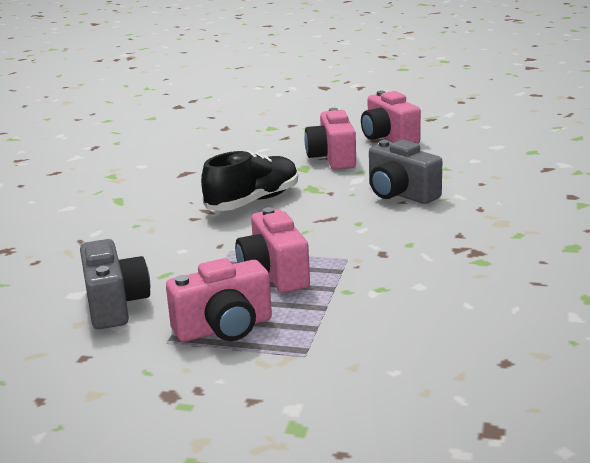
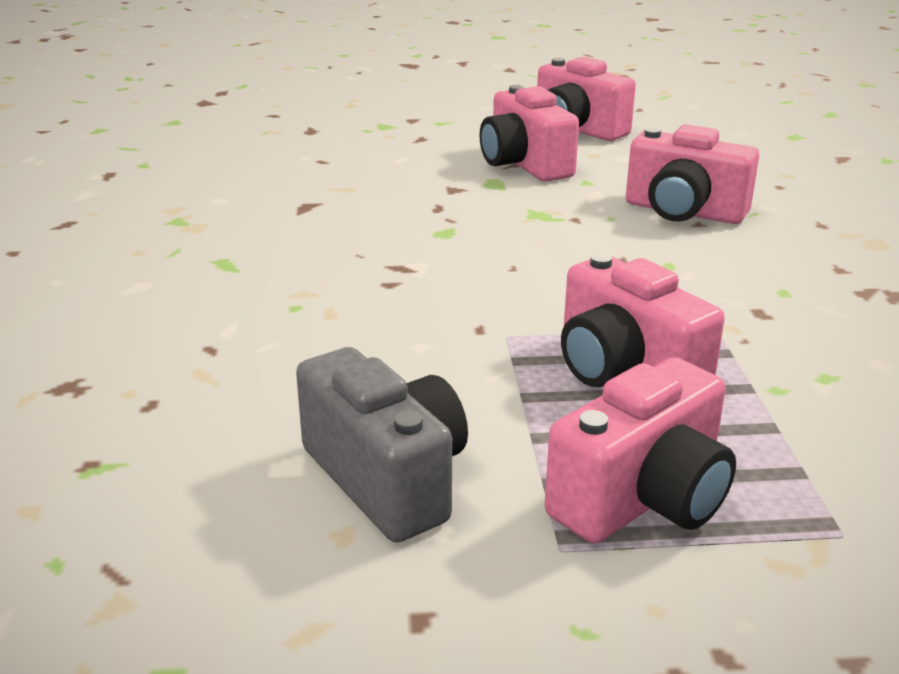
camera: 20 degrees left, 5 degrees up
black shoe [201,150,298,211] -> none
grey camera [369,140,442,204] -> pink camera [626,124,759,224]

